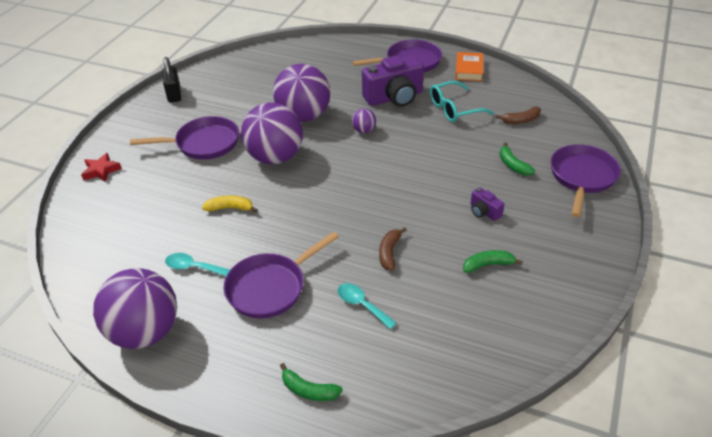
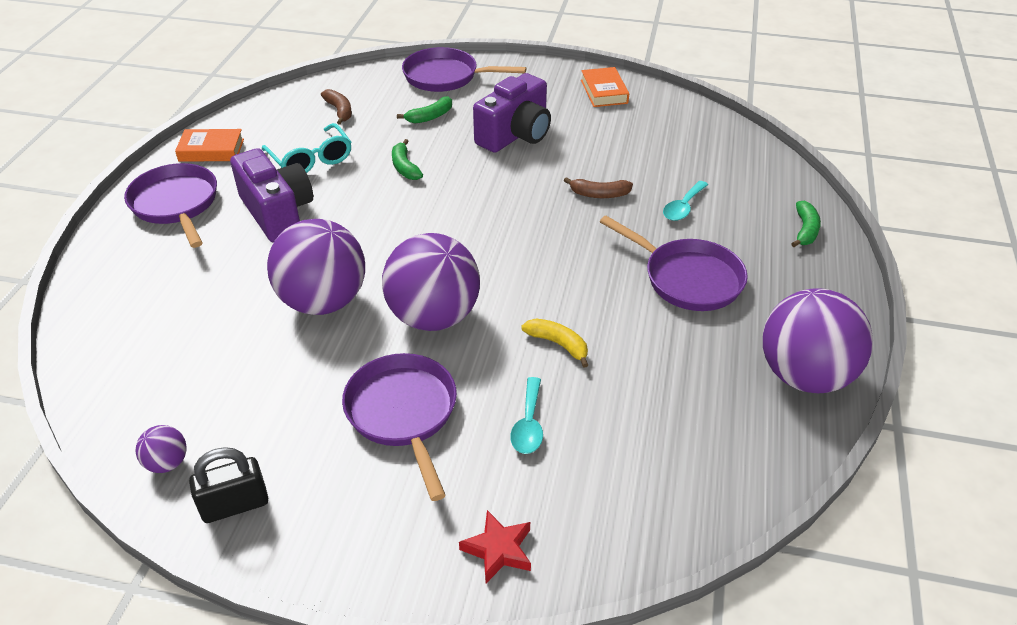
camera: 100 degrees left, 0 degrees up
turquoise spoon [165,253,230,276] -> turquoise spoon moved to [511,377,543,454]
yellow banana [202,196,257,212] -> yellow banana turned 135 degrees clockwise [521,319,588,368]
purple ball [352,108,376,133] -> purple ball moved to [135,425,187,473]
green banana [463,250,523,273] -> green banana moved to [392,139,423,180]
purple camera [470,187,504,221] -> purple camera [473,73,551,153], size x2.15
none -> orange book [581,67,629,107]

